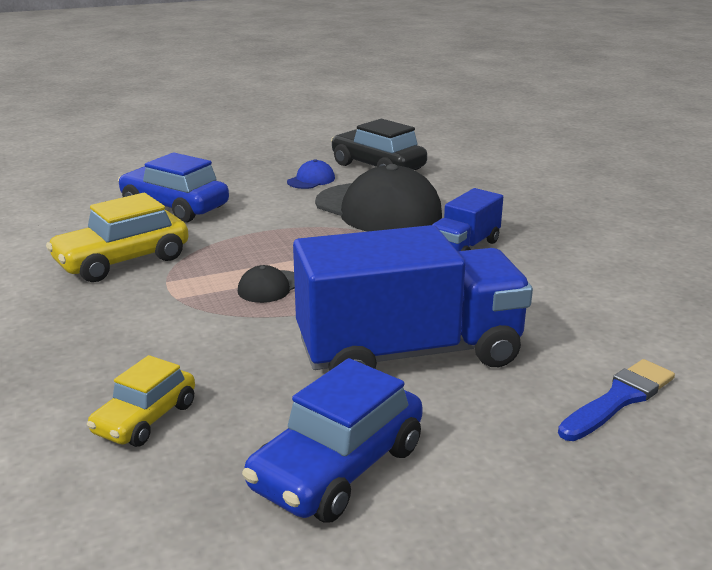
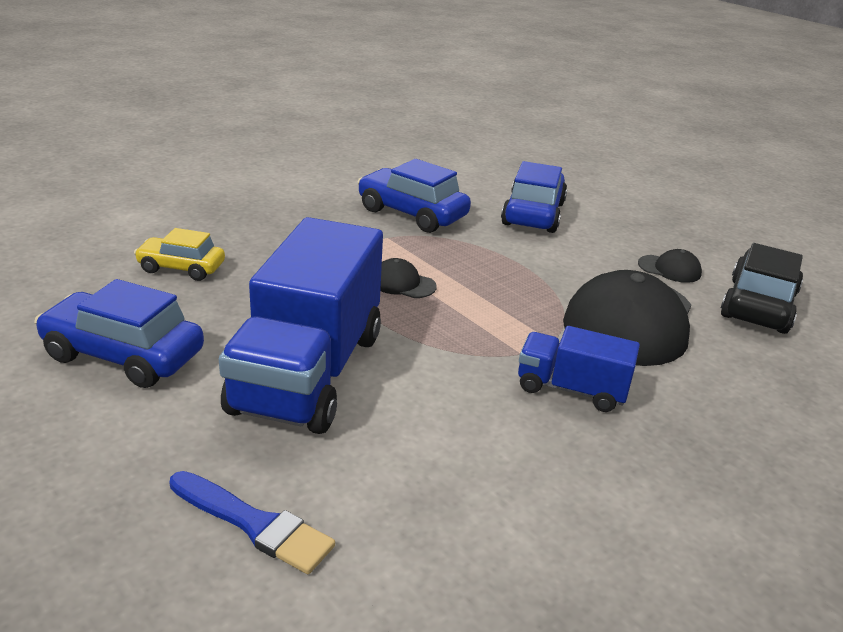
camera: 70 degrees right, 5 degrees up
yellow car [46,193,189,282] -> blue car [357,159,471,233]
blue cap [287,159,335,189] -> black cap [638,249,702,283]
blue truck [293,225,533,371] -> blue truck turned 45 degrees clockwise [219,217,383,434]

